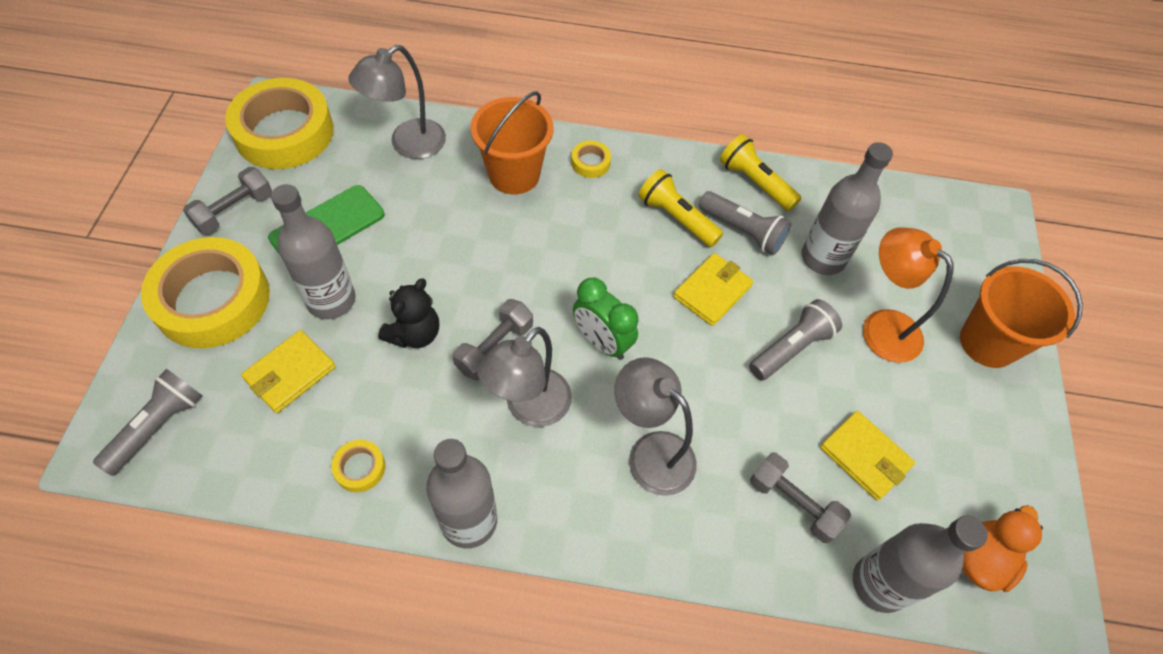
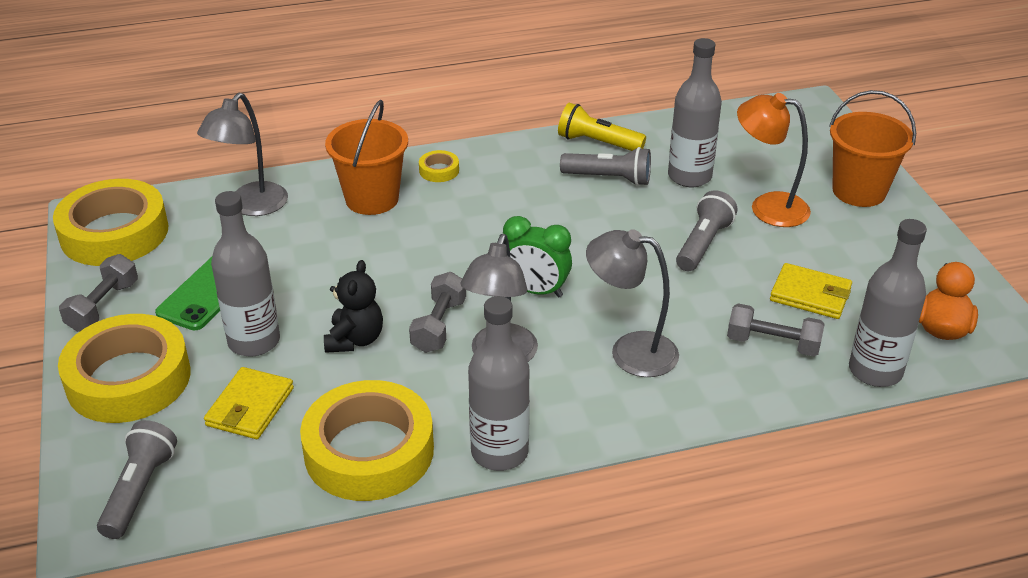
camera: 20 degrees left, 20 degrees down
yellow tape [331,440,385,492] -> yellow tape [300,380,434,501], size x2.46
yellow flashlight [638,169,723,247] -> none
yellow wallet [673,253,753,326] -> none

